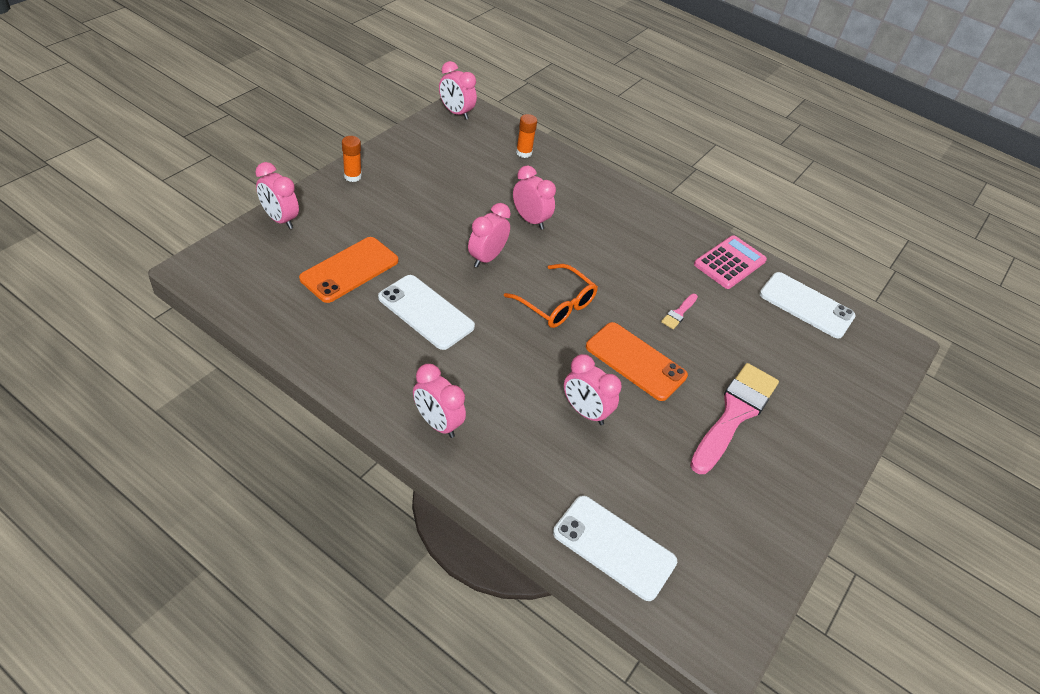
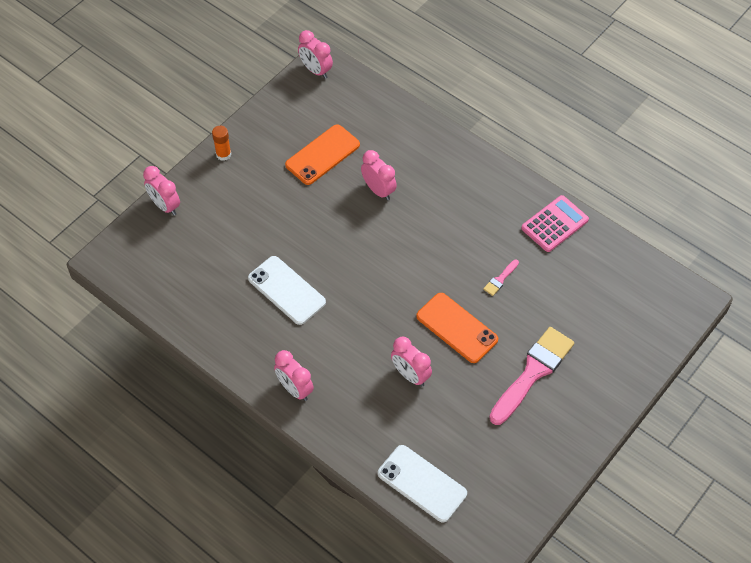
camera: 10 degrees right, 10 degrees up
orange phone [299,237,398,303] -> orange phone moved to [285,124,360,185]
pink clock [468,203,511,268] -> none
orange glasses [504,264,598,328] -> none
orange glue stick [516,114,537,158] -> none
white phone [759,272,856,339] -> none

